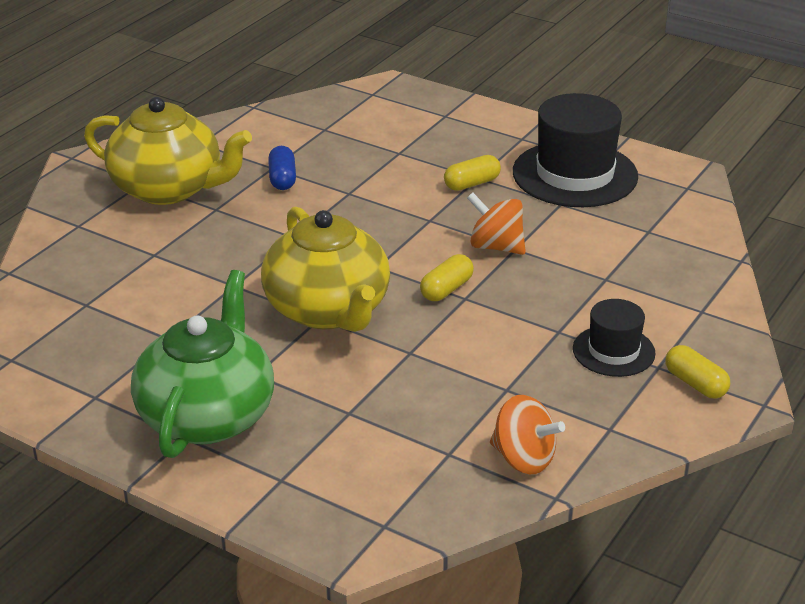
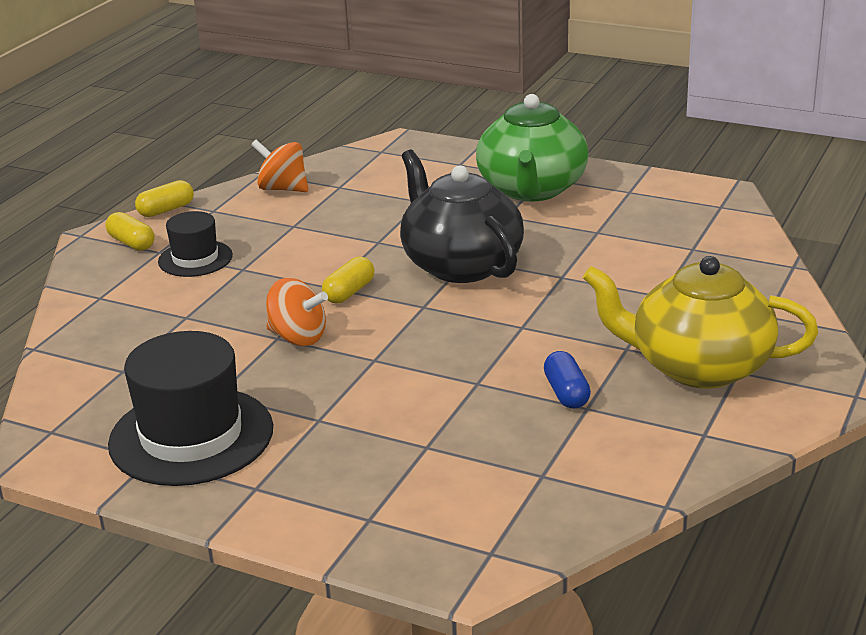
camera: 175 degrees right, 5 degrees down
yellow teapot [261,207,390,332] -> black teapot [400,149,524,283]
yellow capsule [444,155,501,191] -> yellow capsule moved to [135,180,194,217]

